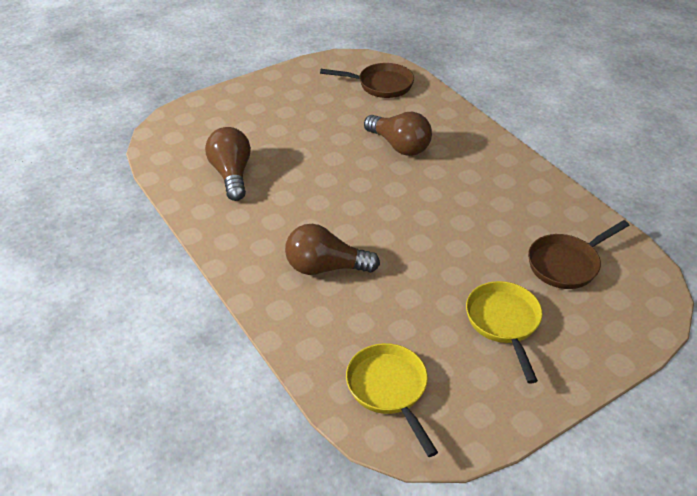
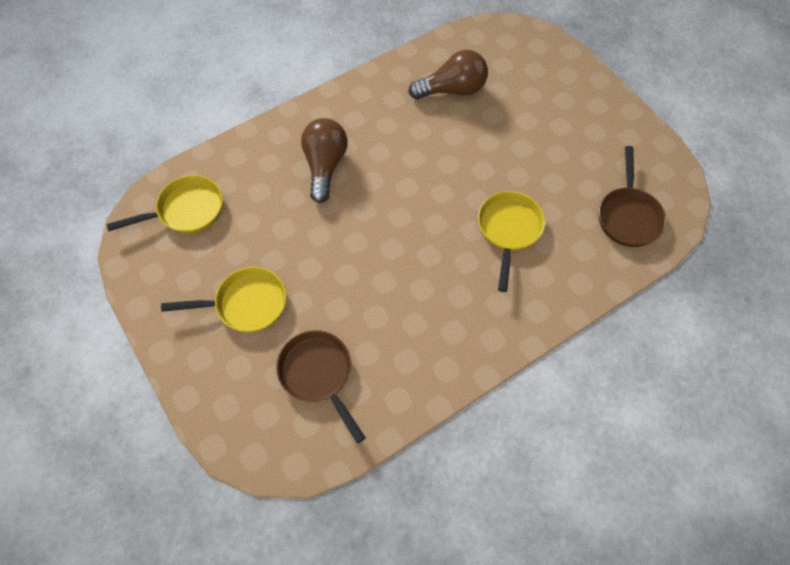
camera: 90 degrees right, 20 degrees up
brown light bulb [364,112,432,156] -> yellow pan [478,191,545,292]

